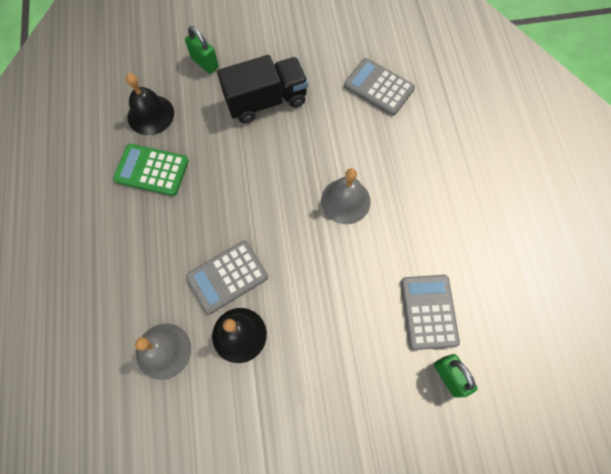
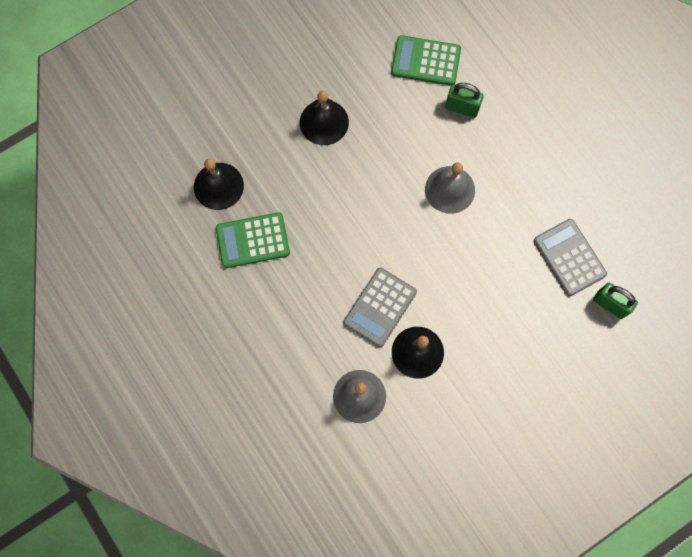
camera: 25 degrees left, 5 degrees up
green padlock [185,26,219,74] -> green padlock moved to [445,83,484,118]
black truck [217,55,308,123] -> black bell [300,91,349,145]
grey calculator [344,58,415,116] -> green calculator [391,35,461,86]

